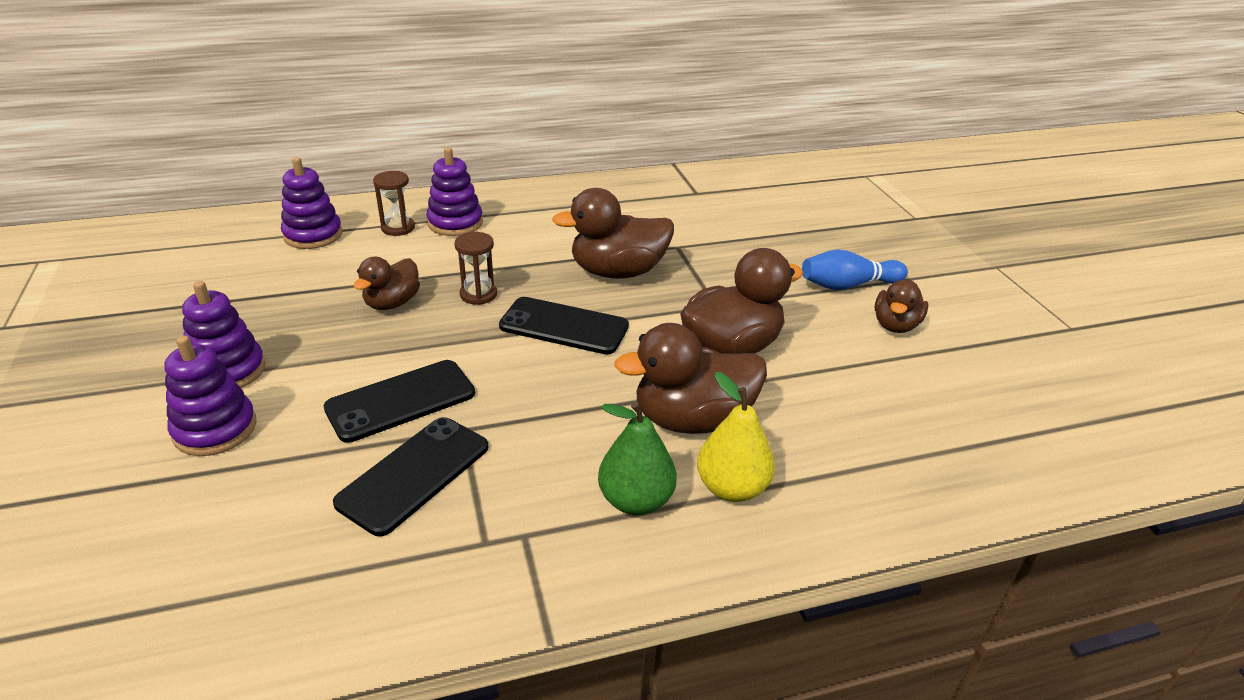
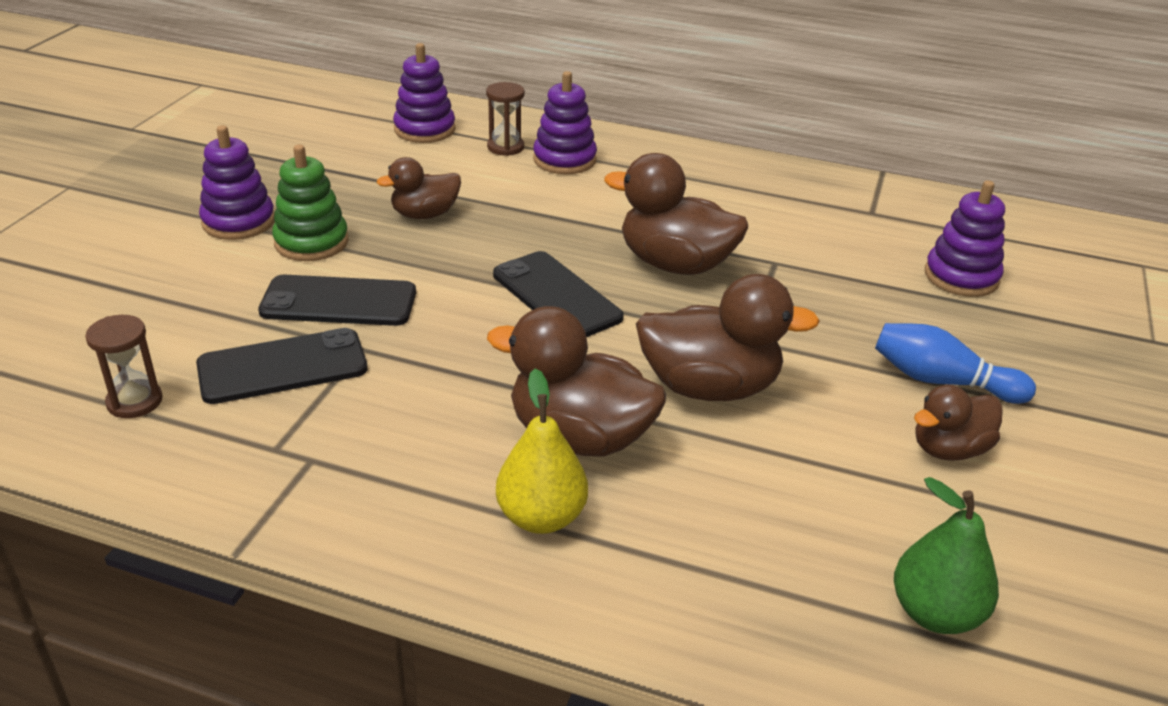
camera: 35 degrees right, 0 degrees up
purple stacking toy [164,336,256,456] -> purple stacking toy moved to [925,180,1005,297]
brown hourglass [454,232,497,305] -> brown hourglass moved to [85,315,163,418]
green pear [598,401,677,515] -> green pear moved to [894,477,999,634]
none -> green stacking toy [272,145,348,261]

